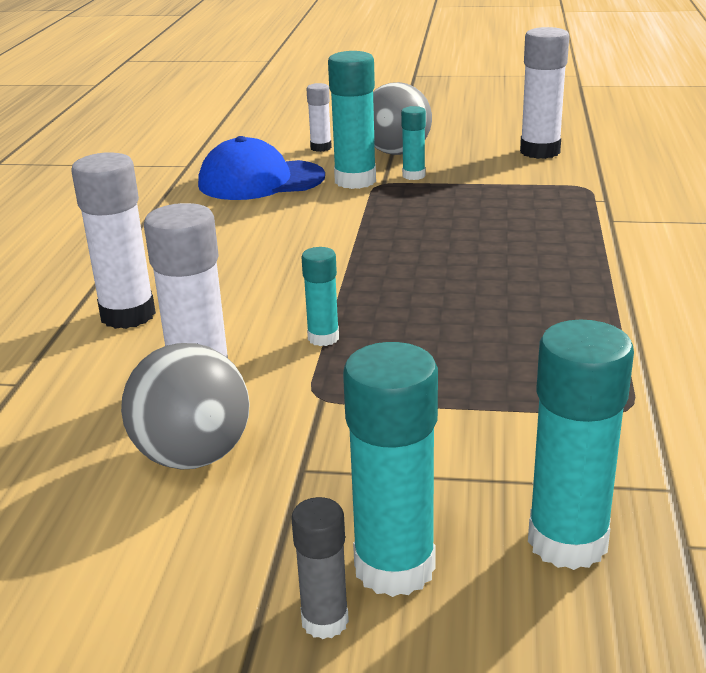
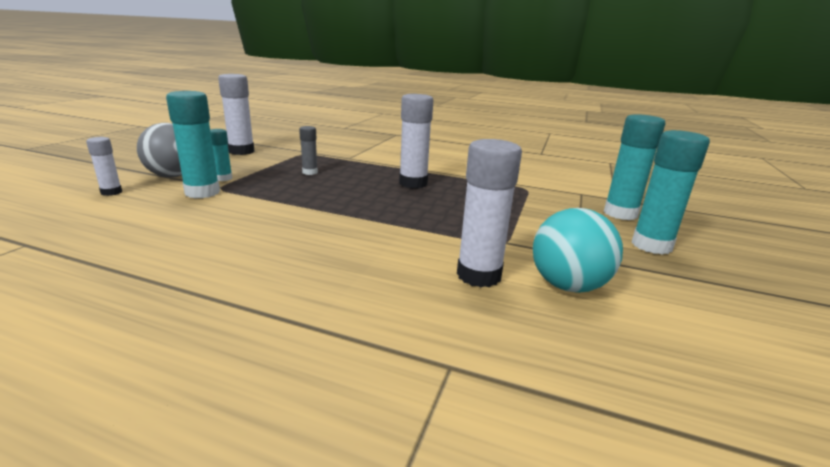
camera: 80 degrees left, 5 degrees down
white glue stick [71,152,156,329] -> white glue stick moved to [399,94,433,188]
grey ball [121,343,250,470] -> turquoise ball [533,208,623,293]
blue cap [198,136,325,200] -> none
grey glue stick [291,497,349,639] -> grey glue stick moved to [299,126,318,175]
turquoise glue stick [301,247,339,346] -> none

